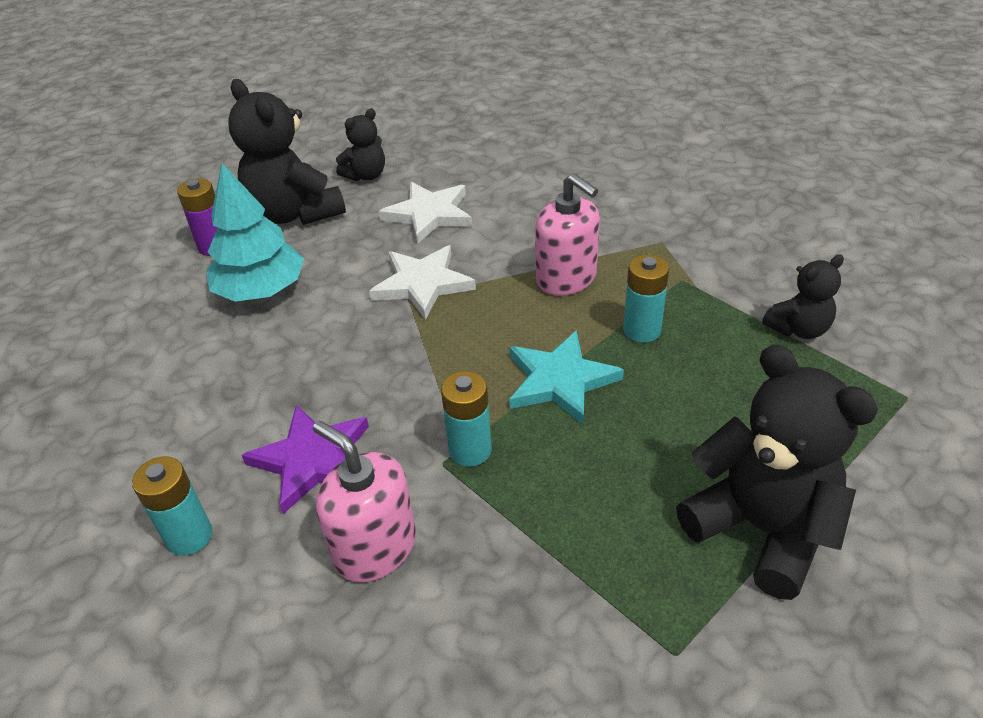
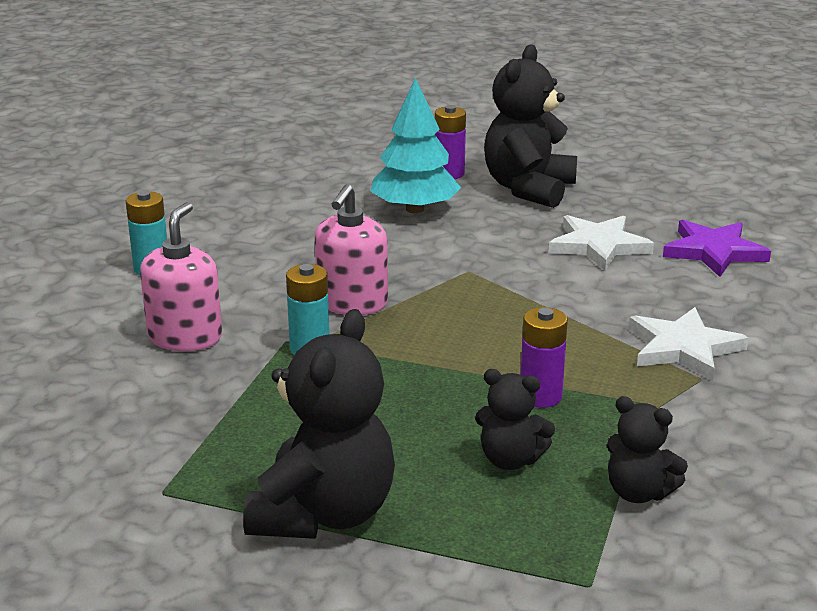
camera: 60 degrees right, 15 degrees down
purple star [242,405,369,514] -> purple star moved to [663,220,771,277]
black teddy bear [336,108,385,181] -> black teddy bear moved to [475,369,555,470]
white star [369,245,476,320] -> white star moved to [629,307,749,380]
turquoise star [509,330,624,425] -> none
pink soap dispenser [535,173,600,296] -> pink soap dispenser moved to [315,184,388,315]
turquoise battery [623,254,669,343] -> purple battery [521,307,568,408]

